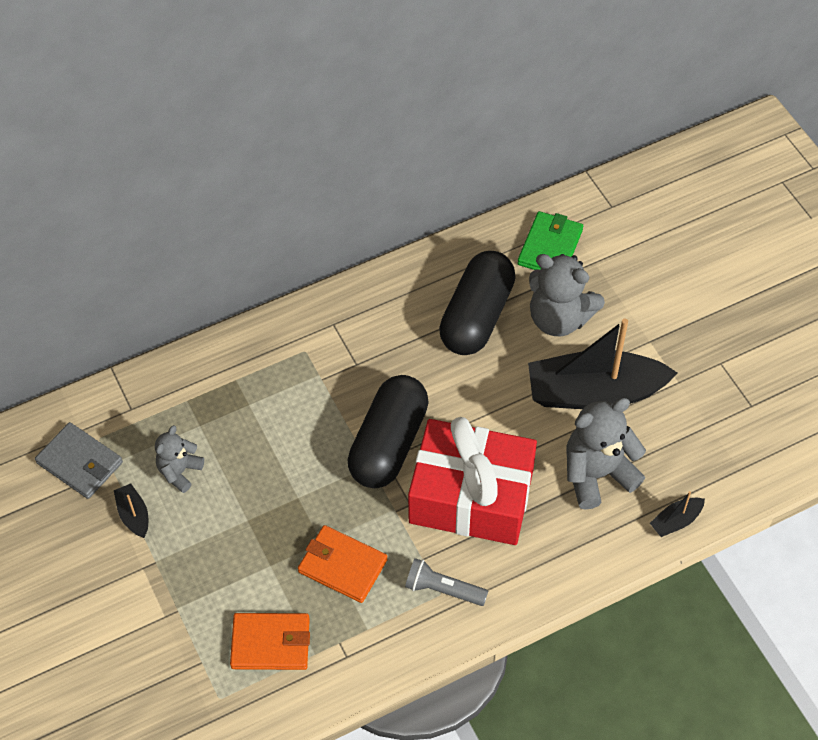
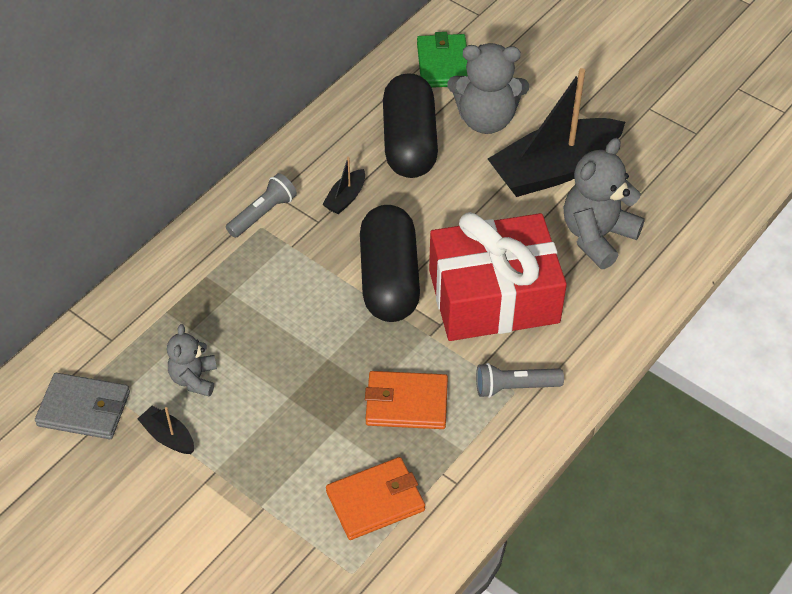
camera: 25 degrees left, 5 degrees down
black boat [650,491,705,537] -> black boat moved to [322,156,365,214]
none -> grey flashlight [226,173,297,238]

